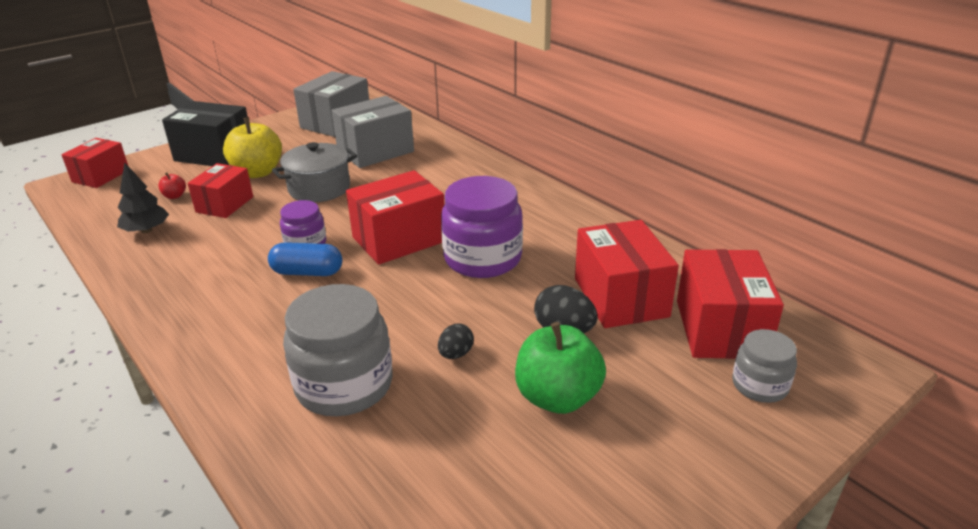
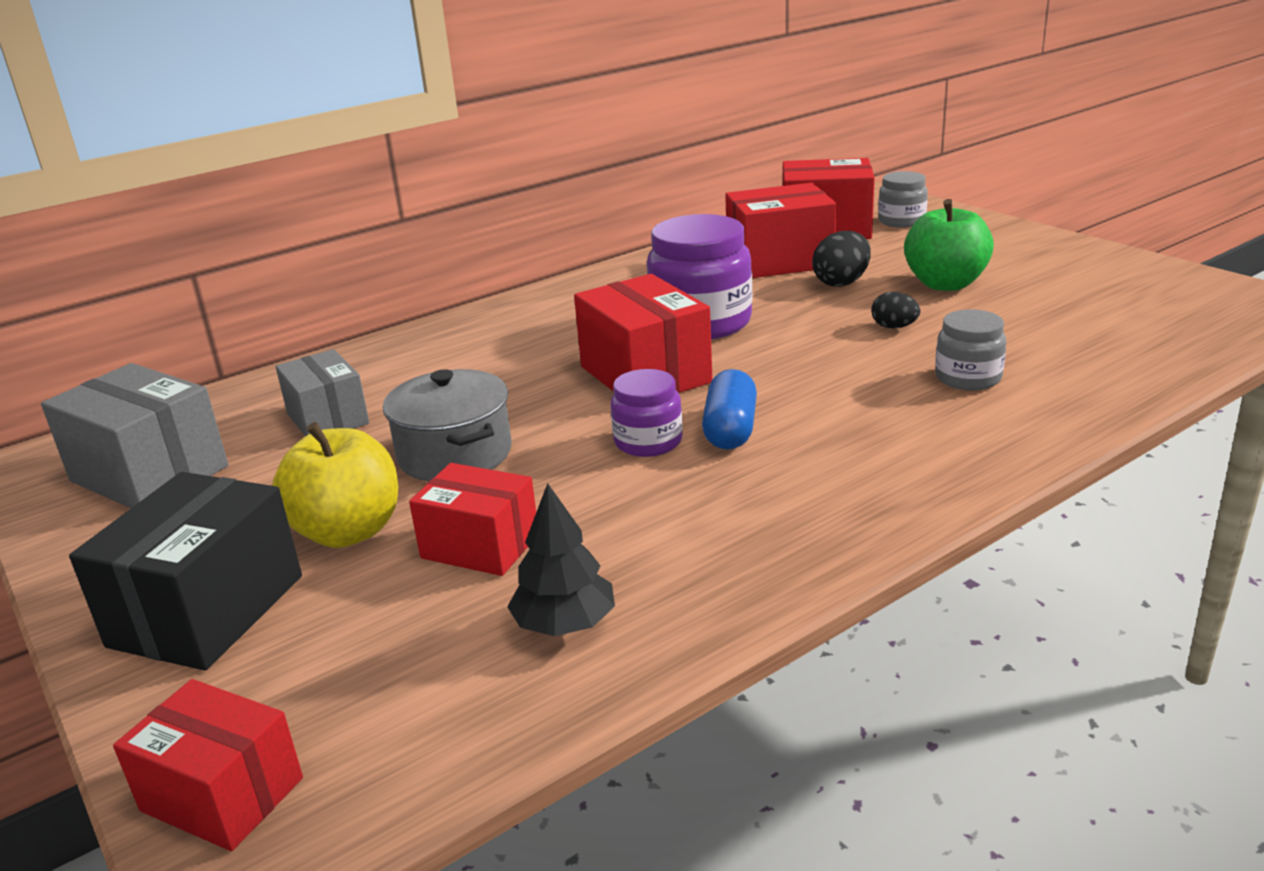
camera: 85 degrees left, 5 degrees down
red apple [158,172,186,199] -> none
grey jar [283,284,393,416] -> grey jar [935,309,1006,390], size x0.55
grey box [332,96,414,168] -> grey box [275,349,369,436], size x0.66

